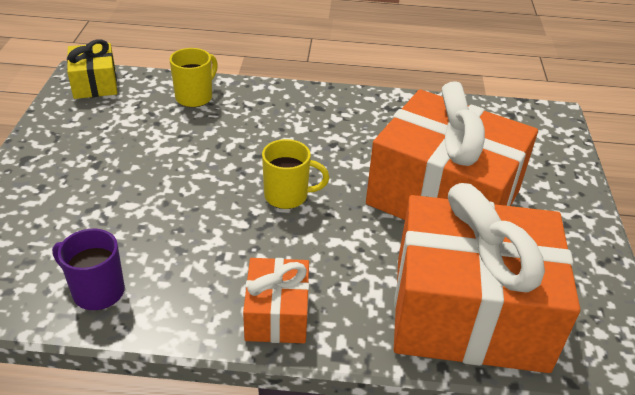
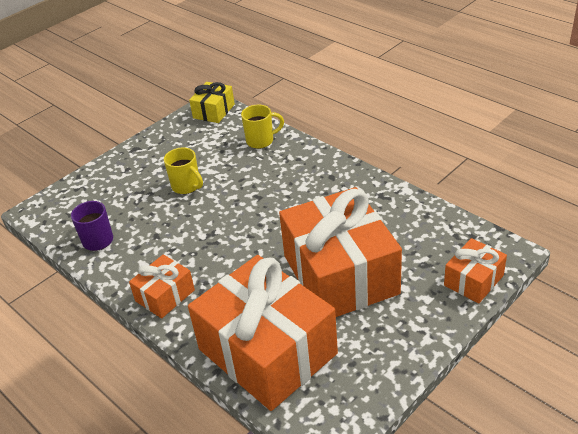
camera: 45 degrees right, 0 degrees up
yellow mug [262,139,329,209] -> yellow mug moved to [164,148,203,194]
none -> orange gift [444,238,507,303]

